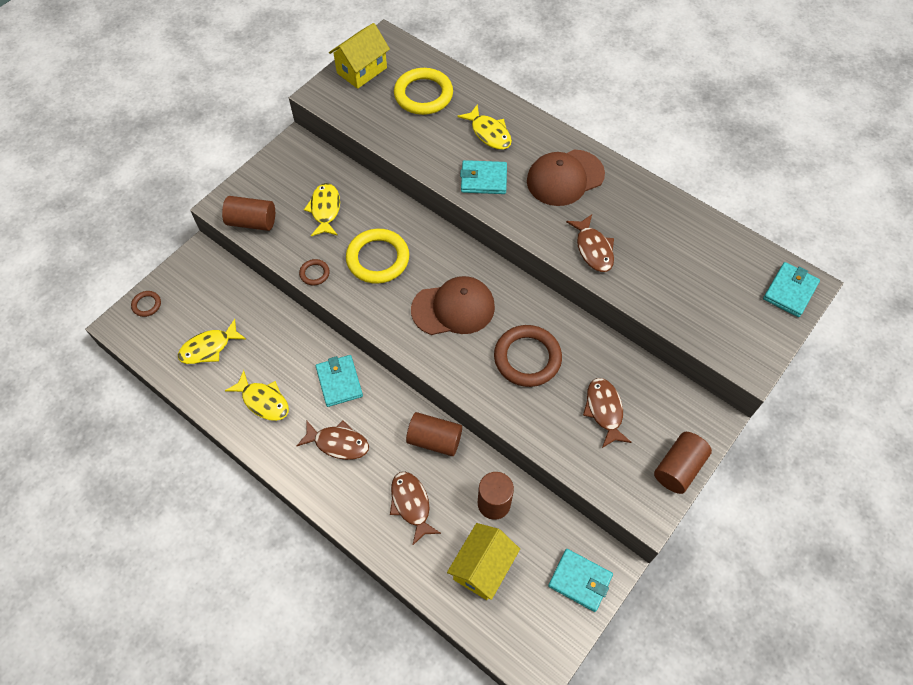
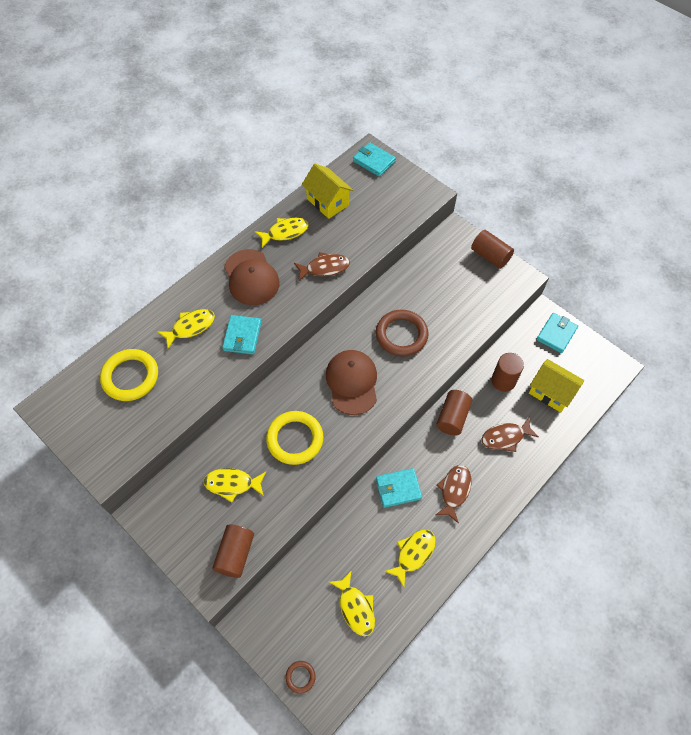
camera: 85 degrees left, 0 degrees up
brown ring [299,259,330,286] -> none
yellow house [329,23,390,89] -> yellow house moved to [302,164,353,219]
brown fish [583,378,632,448] -> none
none -> yellow fish [254,218,309,248]

